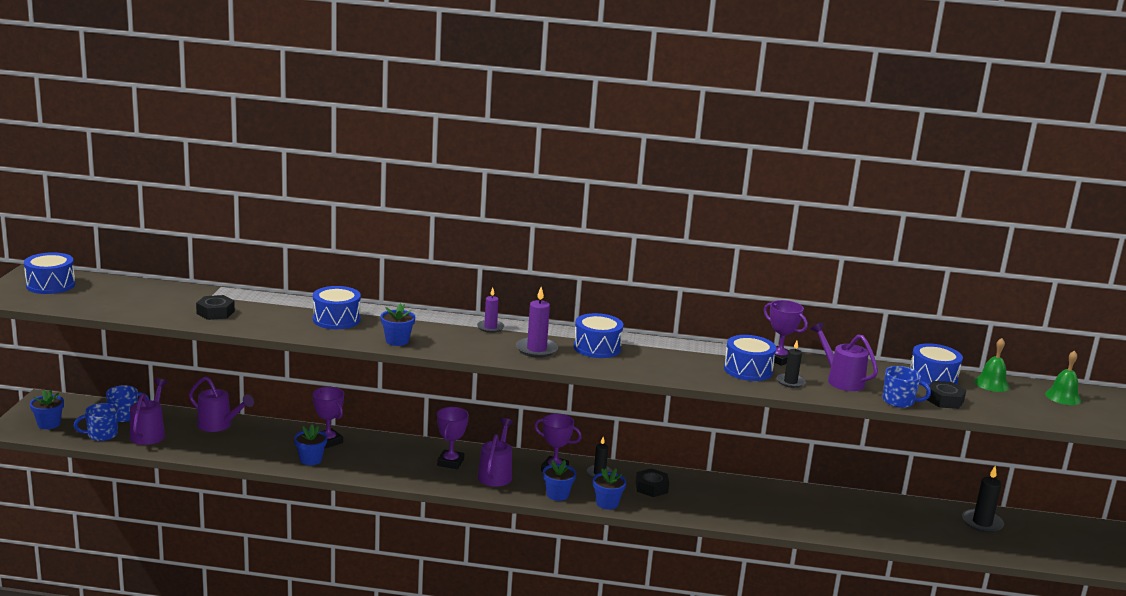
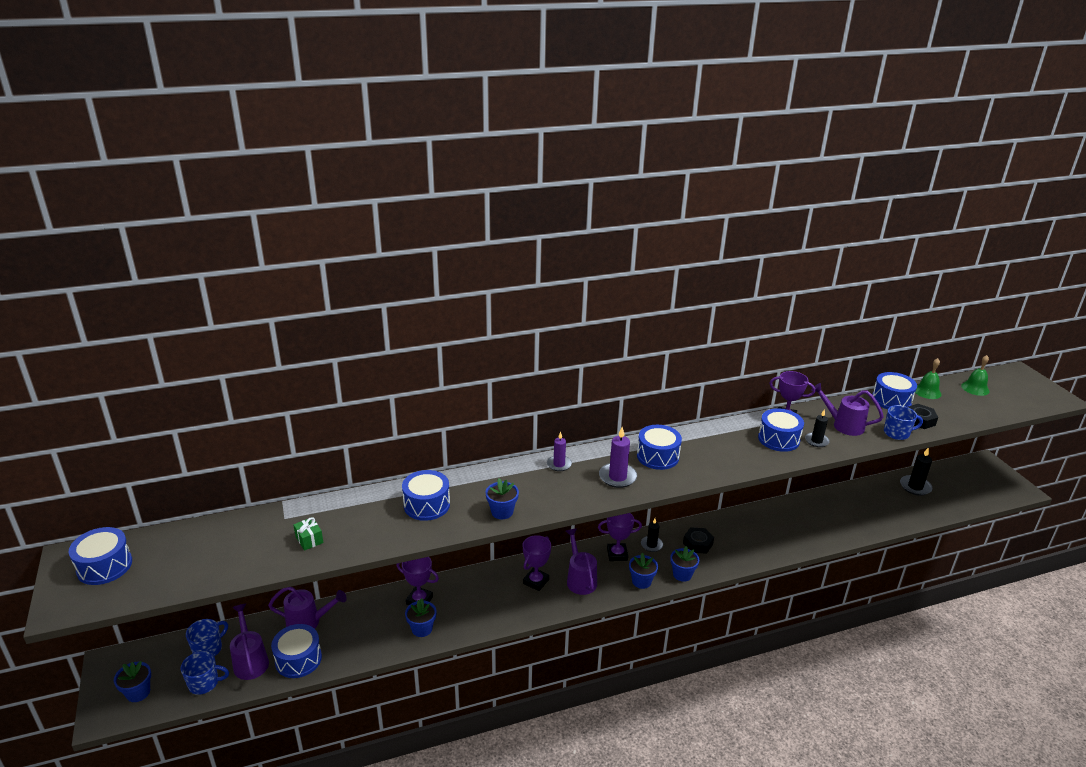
camera: 25 degrees left, 10 degrees up
blue mug [74,403,118,441] -> blue mug turned 135 degrees counterclockwise [180,651,229,695]
black nut [196,295,235,320] -> green gift [293,517,323,551]
purple trophy [437,407,469,469] -> purple trophy turned 45 degrees clockwise [523,535,551,591]
none -> blue drum [271,624,322,678]

